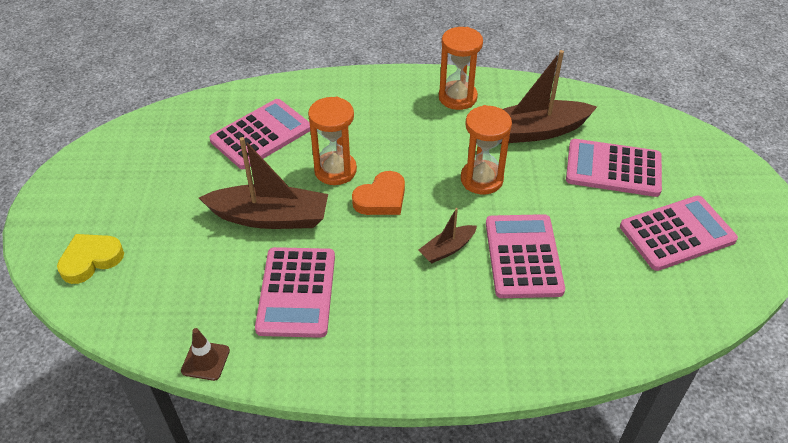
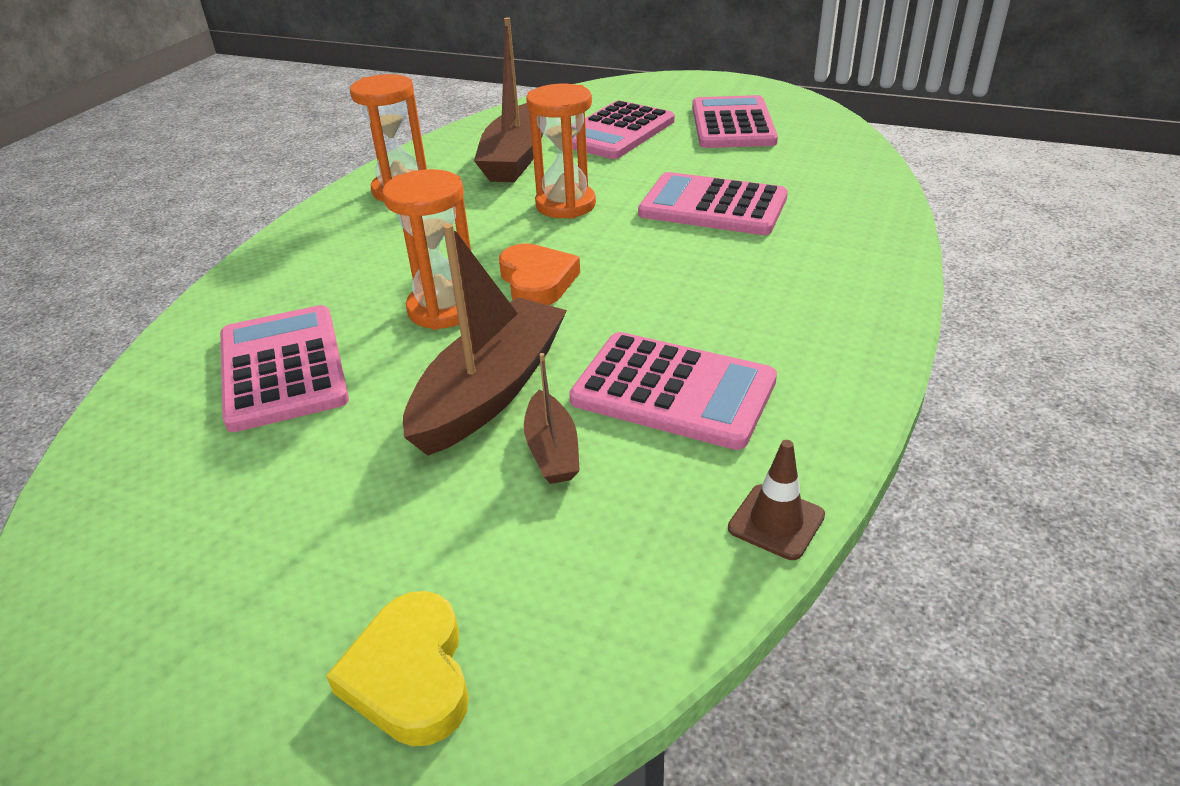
camera: 65 degrees left, 10 degrees down
brown boat [419,208,477,263] -> brown boat moved to [524,353,580,484]

